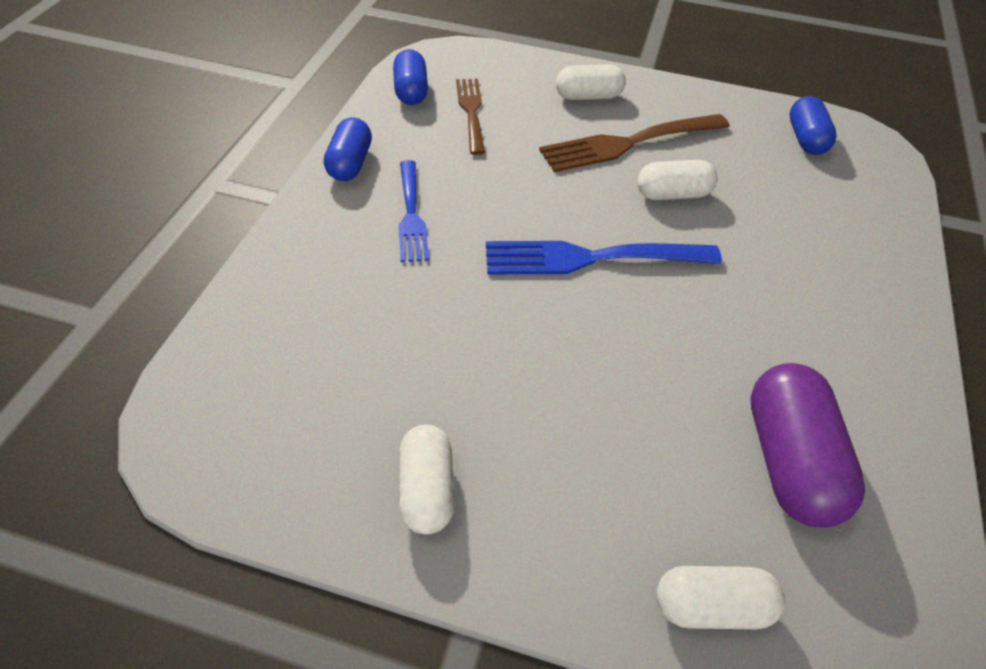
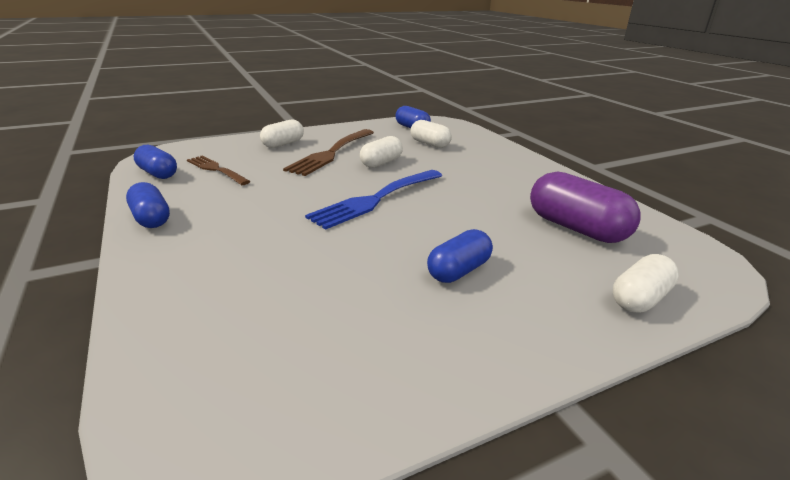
camera: 40 degrees left, 20 degrees down
blue fork [398,160,429,262] -> none
white capsule [399,425,455,534] -> white capsule moved to [410,120,452,148]
none -> blue capsule [427,229,493,283]

